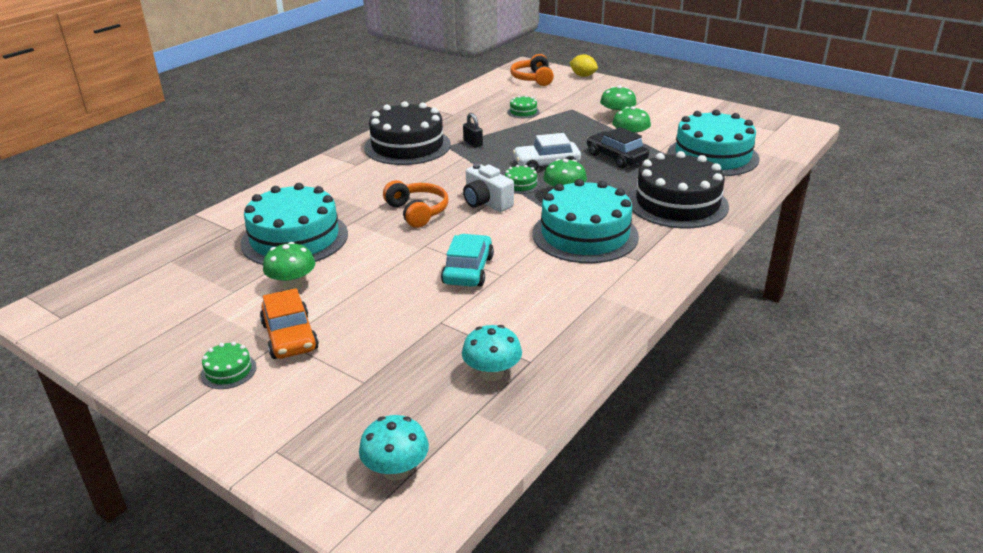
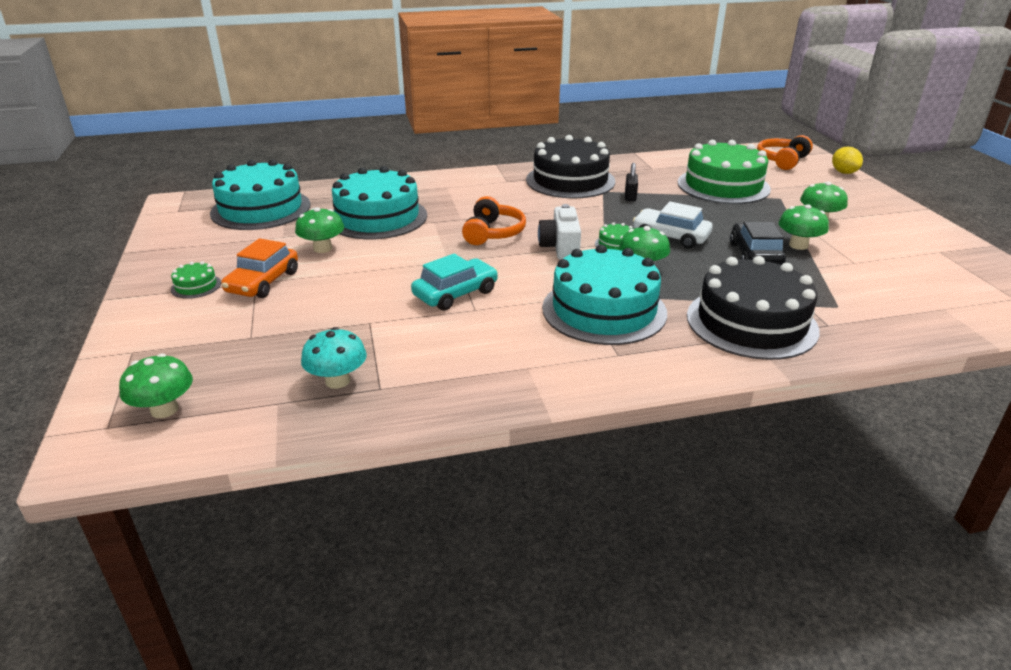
camera: 40 degrees right, 0 degrees up
turquoise mushroom [359,415,429,481] -> green mushroom [119,354,193,418]
green cake [507,95,540,118] -> green cake [678,140,771,204], size x2.47
turquoise cake [667,110,759,176] -> turquoise cake moved to [210,159,311,230]

